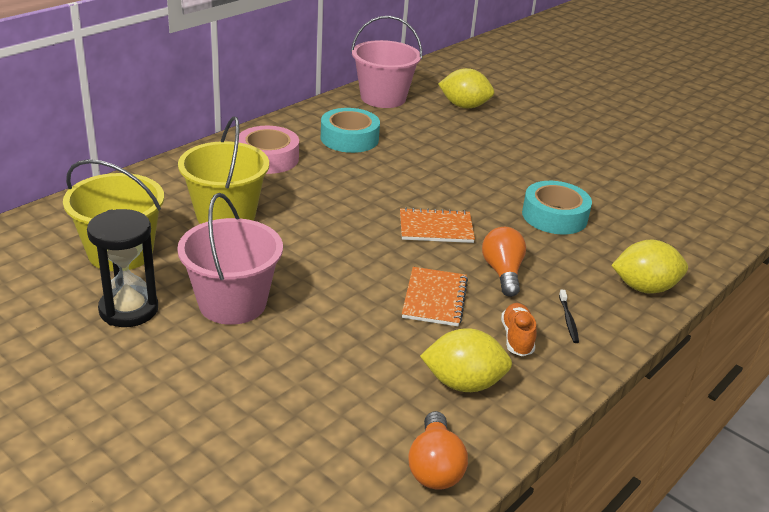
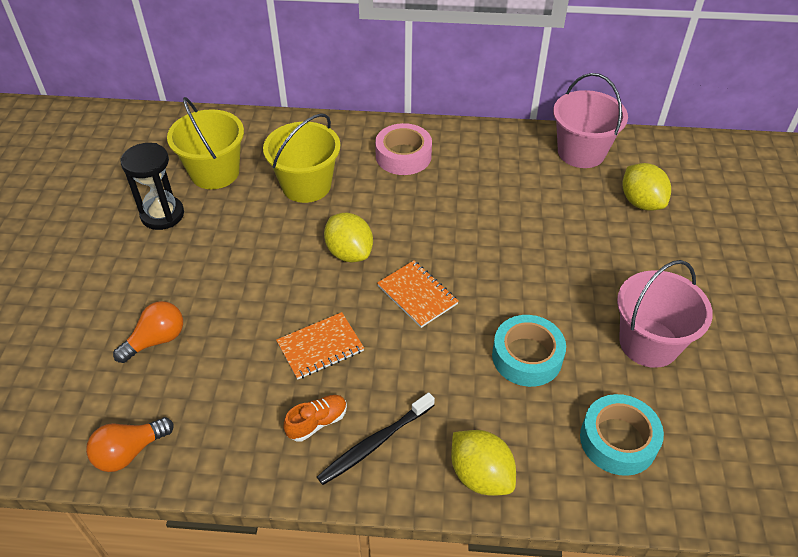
camera: 55 degrees right, 15 degrees up
pink bucket [177,193,283,325] -> pink bucket moved to [617,260,713,368]
turquoise tape [321,108,380,153] -> turquoise tape moved to [580,394,664,476]
yellow lemon [420,328,512,392] -> yellow lemon moved to [324,213,373,262]
orange light bulb [482,227,526,297] -> orange light bulb moved to [113,301,183,363]
black toothbrush [559,290,579,343] -> black toothbrush [317,392,435,485], size x1.90

